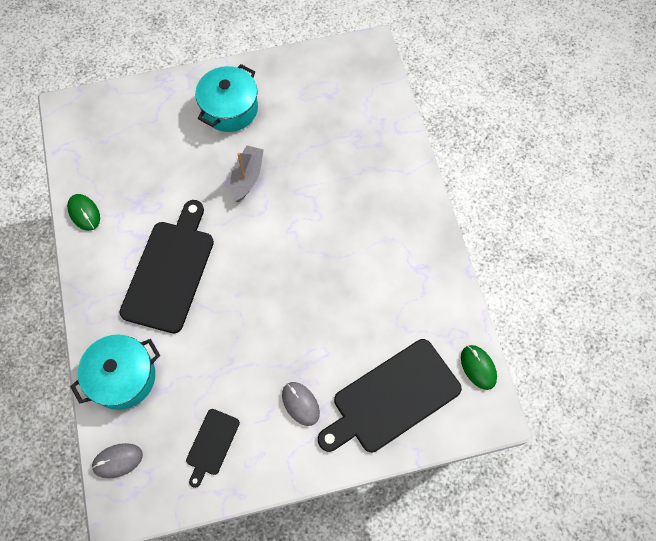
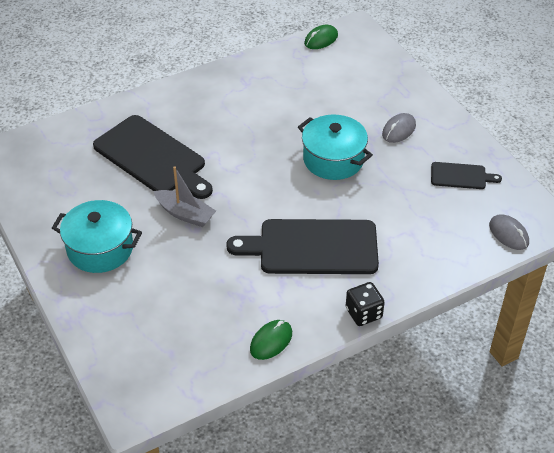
camera: 105 degrees left, 20 degrees down
turquoise pot [70,335,160,410] -> turquoise pot moved to [298,115,373,180]
grey boat [230,146,264,202] -> grey boat turned 150 degrees counterclockwise [154,166,216,227]
black cutting board [318,339,462,452] -> black cutting board moved to [93,115,213,199]
none -> black dice [346,282,385,326]

